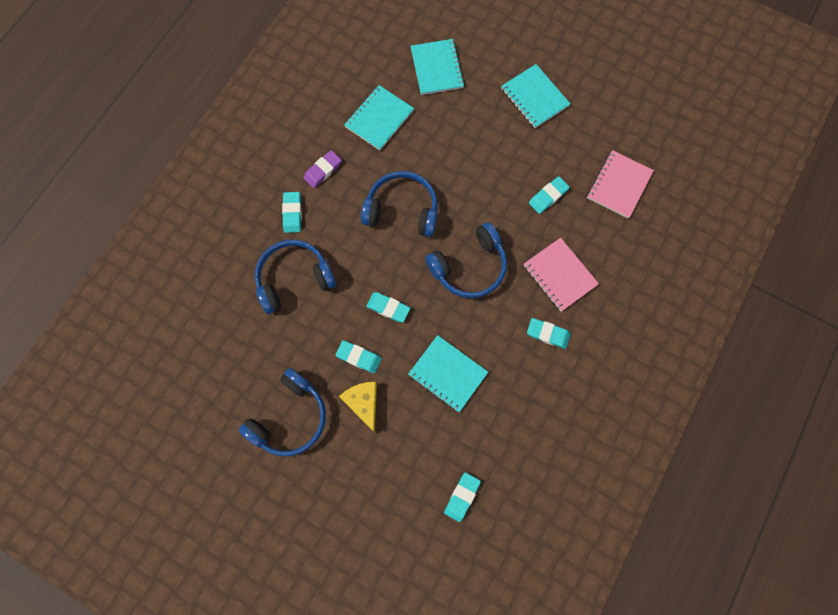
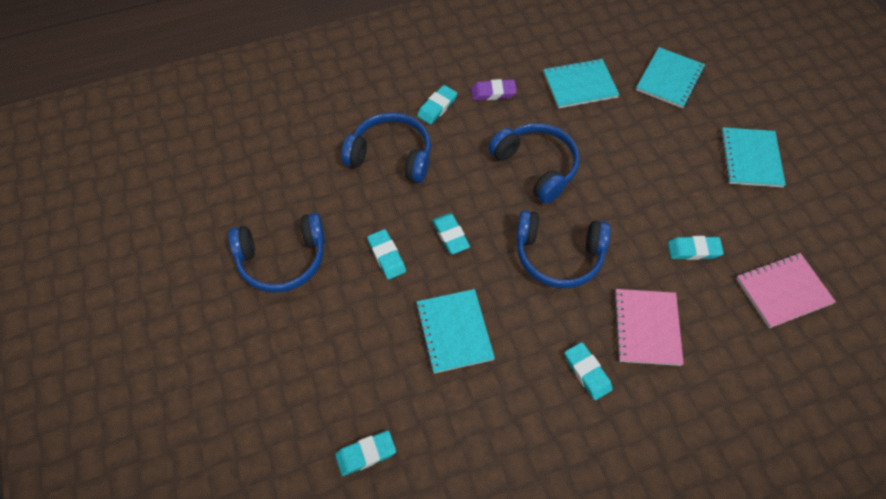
camera: 40 degrees right, 15 degrees down
yellow cheese [339,382,377,433] -> none

